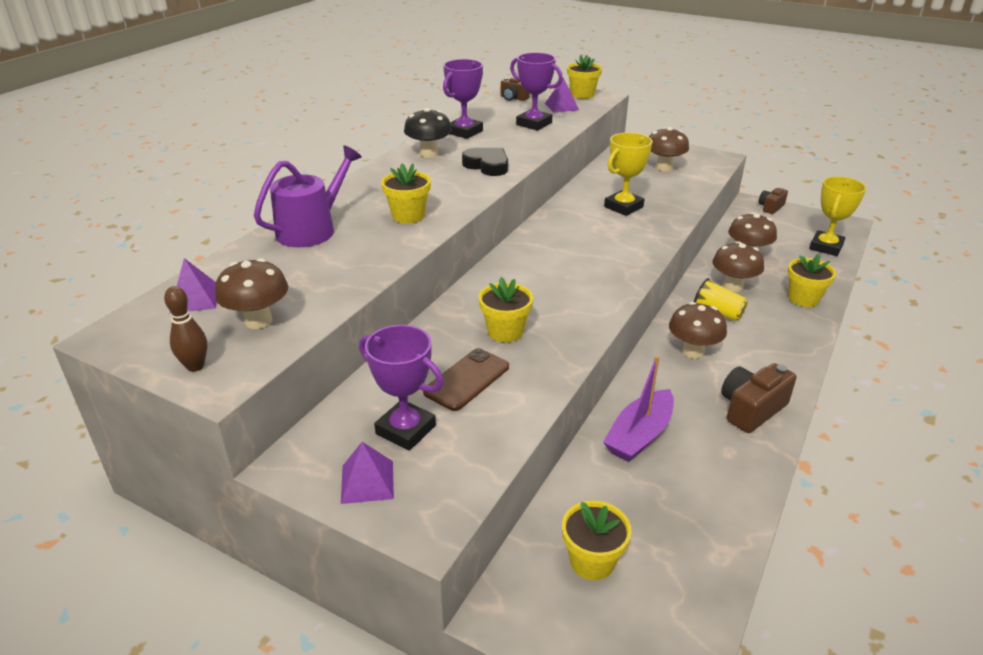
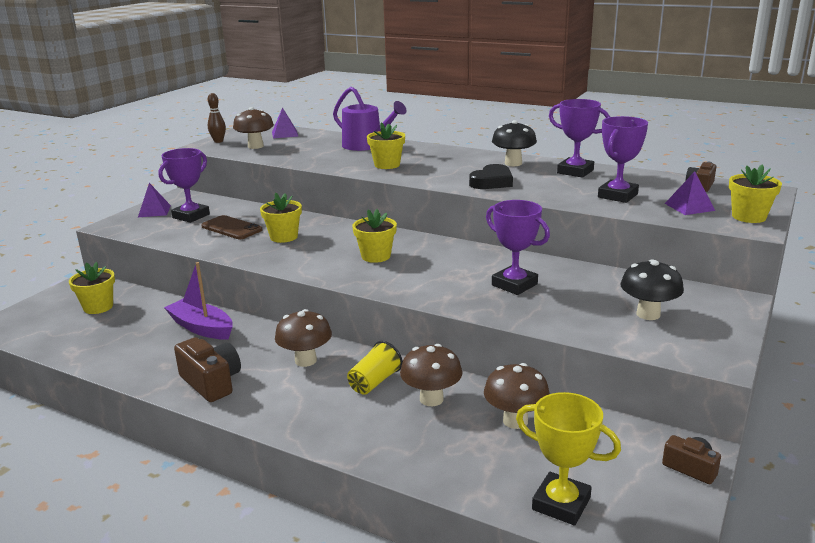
camera: 90 degrees right, 10 degrees down
yellow trophy [604,133,652,216] -> purple trophy [486,200,550,295]
brown mushroom [649,127,689,171] -> black mushroom [620,259,684,320]
yellow flower pot [787,254,836,307] -> yellow flower pot moved to [352,209,397,263]

